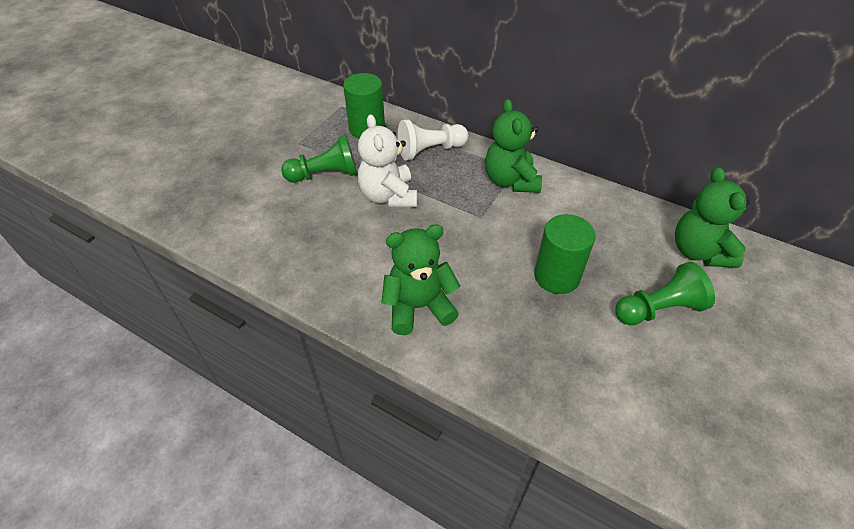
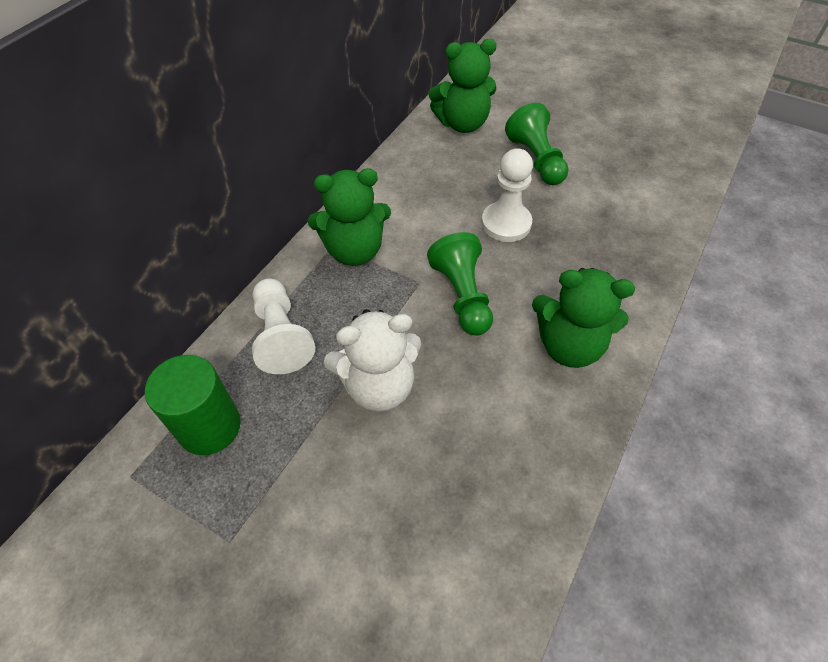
camera: 90 degrees left, 5 degrees up
green pawn [281,134,357,182] -> green pawn moved to [427,232,493,336]
green teddy bear [381,225,460,335] -> green teddy bear turned 60 degrees counterclockwise [532,268,635,368]
green cylinder [534,214,596,294] -> white pawn [482,148,533,242]

